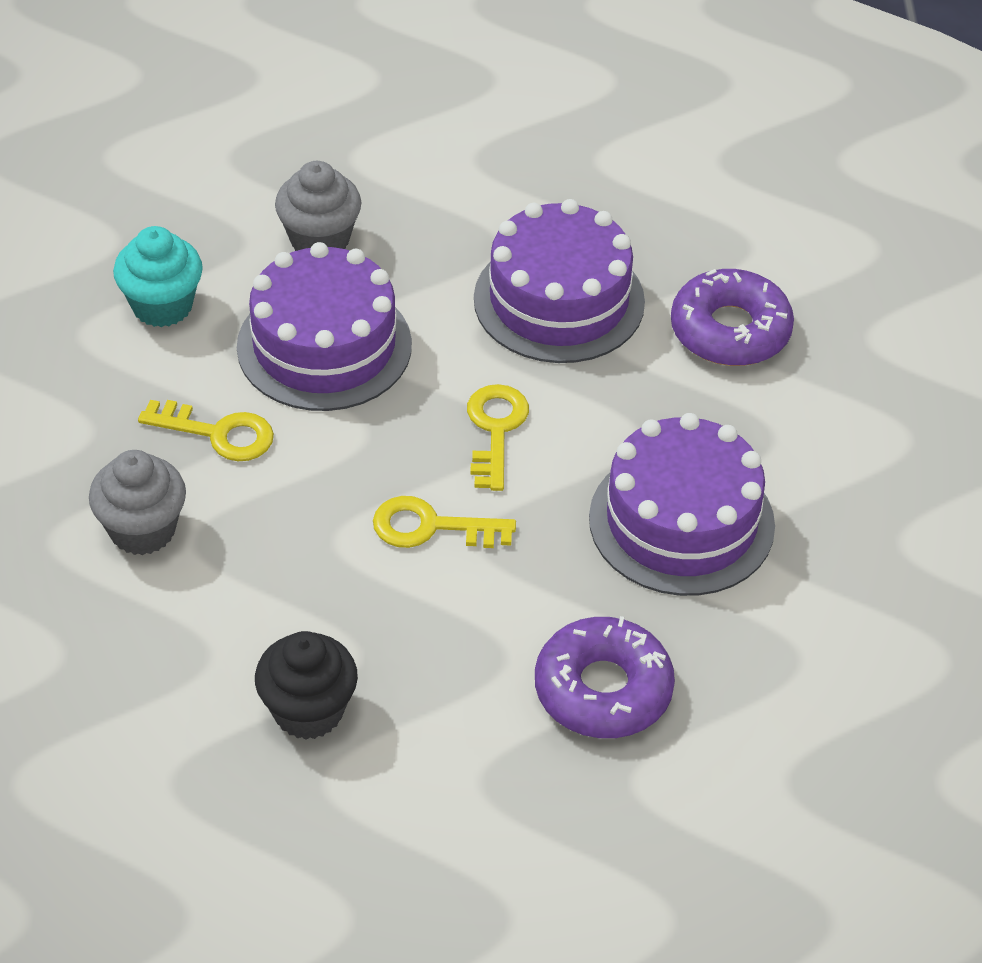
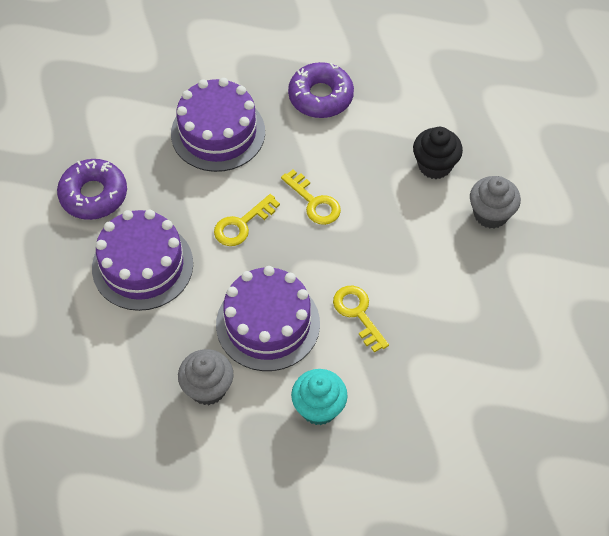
camera: 135 degrees left, 10 degrees up
grey cupcake [89,450,186,555] -> grey cupcake moved to [470,176,521,229]

